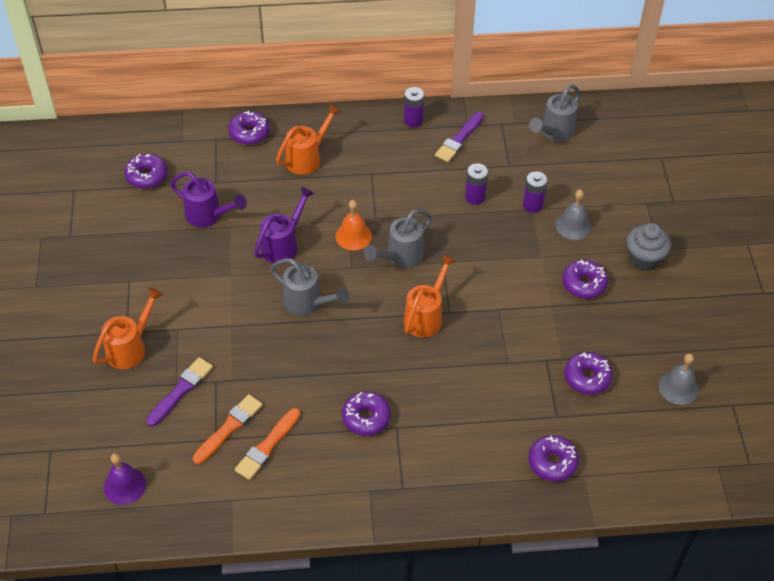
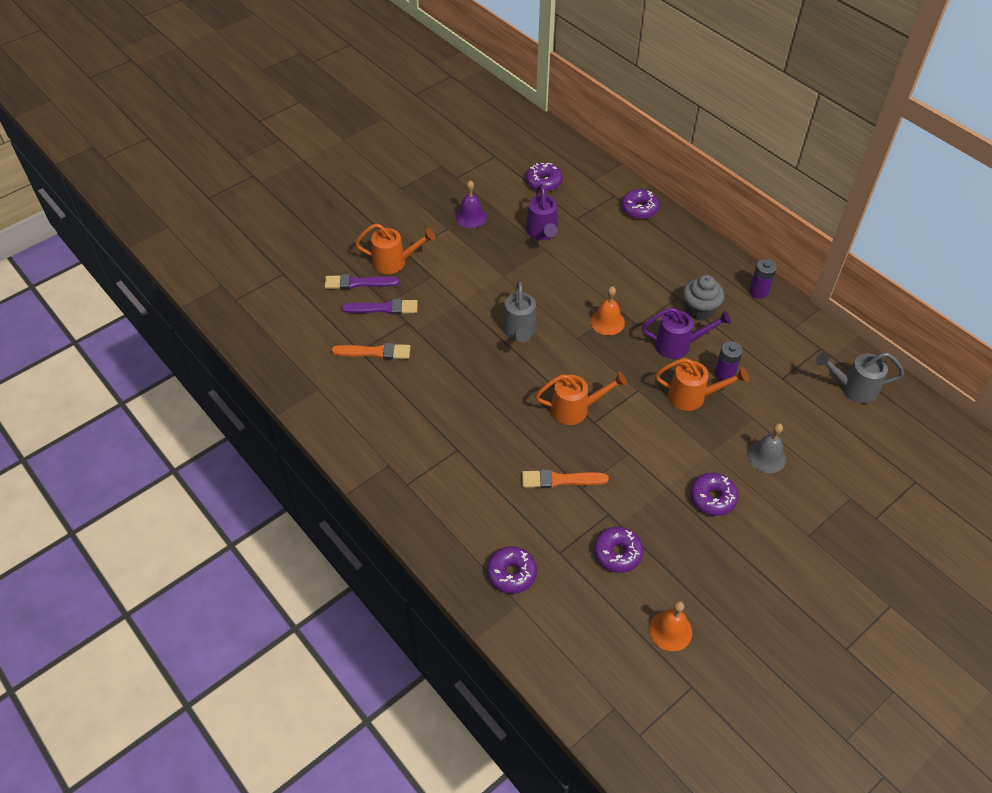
camera: 55 degrees right, 0 degrees up
purple bell [104,453,146,505] -> purple bell moved to [456,180,487,228]
orange brush [235,408,300,480] -> orange brush moved to [522,469,609,488]
purple watering can [254,187,314,264] -> purple watering can moved to [642,308,731,359]
orange watering can [276,104,341,175] -> orange watering can moved to [655,358,748,411]
purple donut [342,391,391,436] -> none
grey watering can [364,209,432,268] -> none
purple brush [435,112,484,162] -> purple brush moved to [325,274,400,289]
purple battery [523,171,548,213] -> none
grey cupcake [627,223,671,271] -> grey cupcake moved to [683,275,724,321]
grey bell [659,353,699,405] -> orange bell [649,601,692,651]

